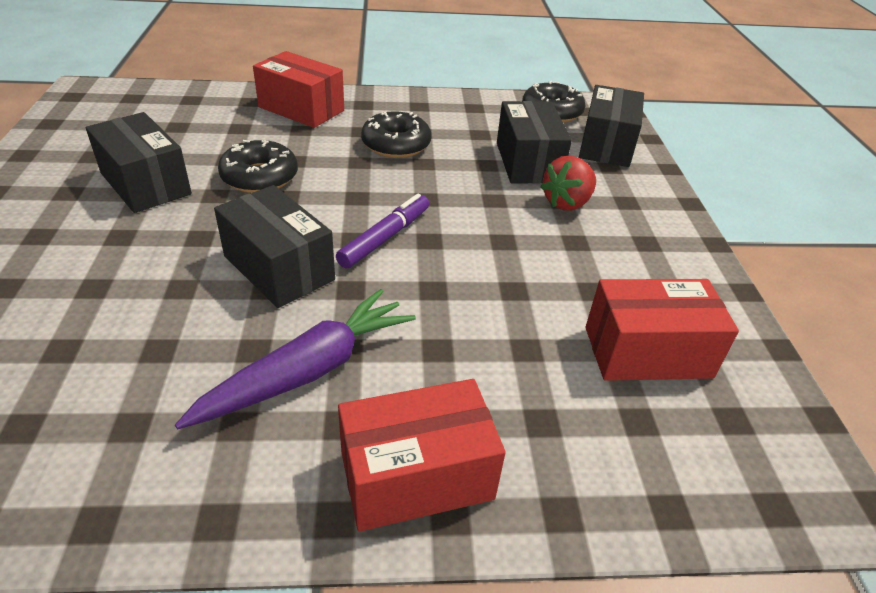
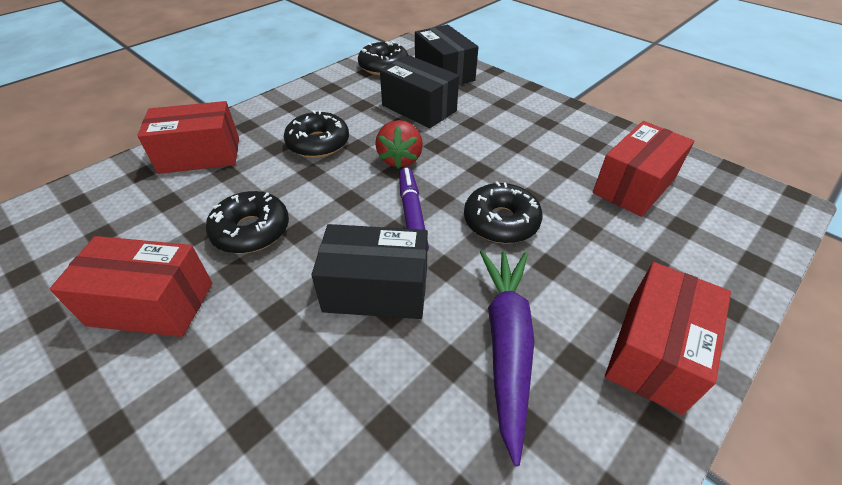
camera: 40 degrees left, 5 degrees up
black box [86,112,192,213] -> red box [49,236,213,337]
red strawberry [540,156,596,211] -> red strawberry moved to [375,120,423,169]
none -> black donut [464,181,543,244]

